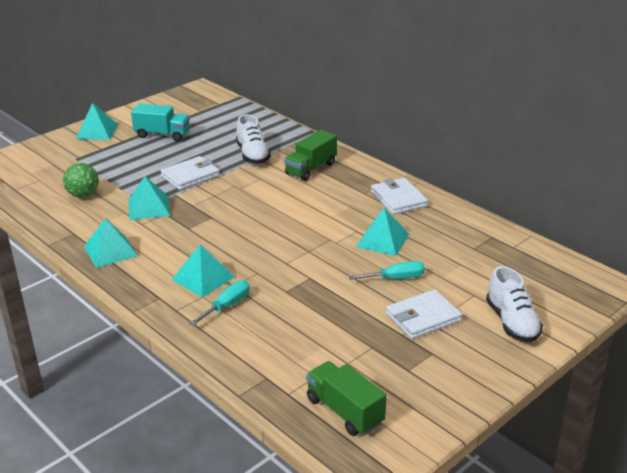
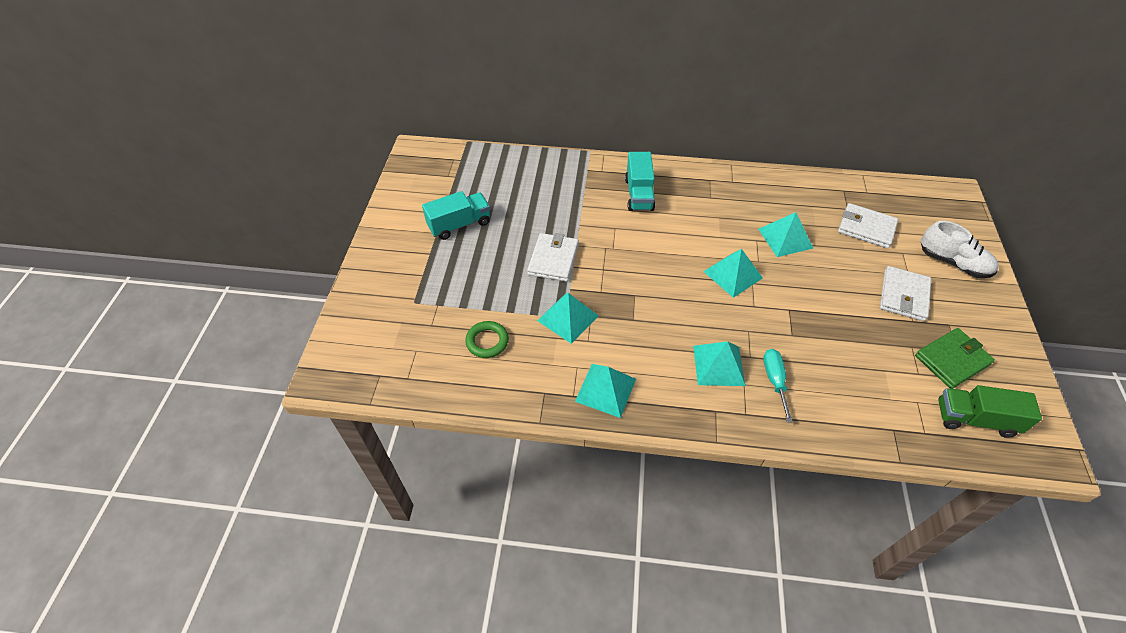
camera: 40 degrees left, 20 degrees up
green ball [63,163,99,198] -> green ring [465,321,509,358]
turquoise pyramid [76,103,118,140] -> turquoise pyramid moved to [703,249,763,298]
white shoe [236,114,271,164] -> none
green truck [284,130,337,181] -> turquoise truck [625,152,655,211]
turquoise screwdriver [349,261,425,280] -> none
white wallet [371,178,428,215] -> white wallet moved to [838,203,898,248]
none -> green wallet [915,328,995,389]

